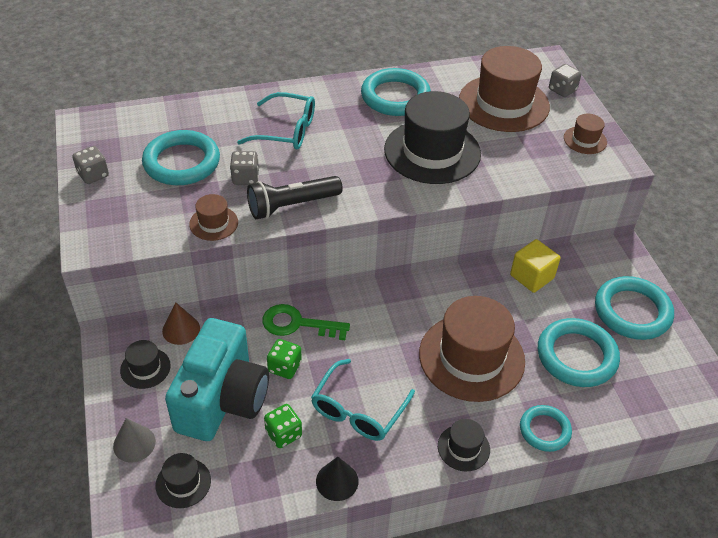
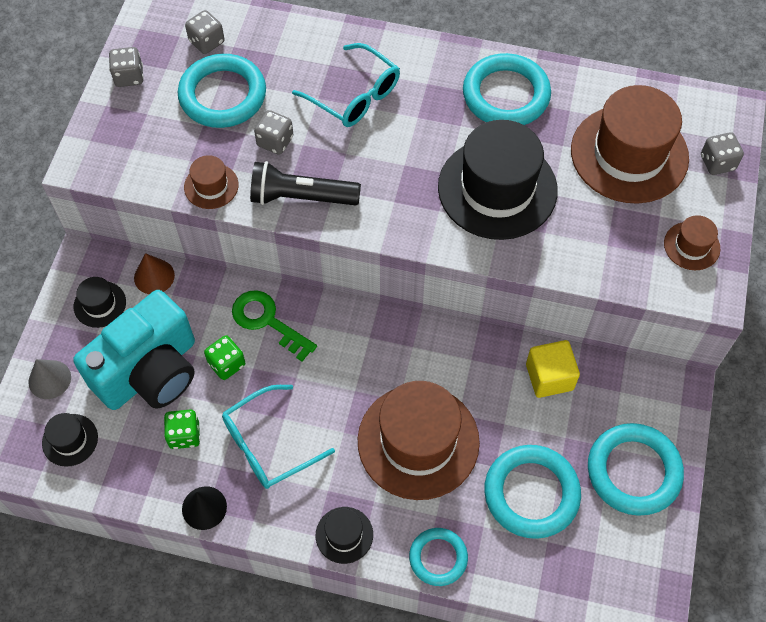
camera: 30 degrees right, 15 degrees up
none -> grey dice [185,10,224,54]

